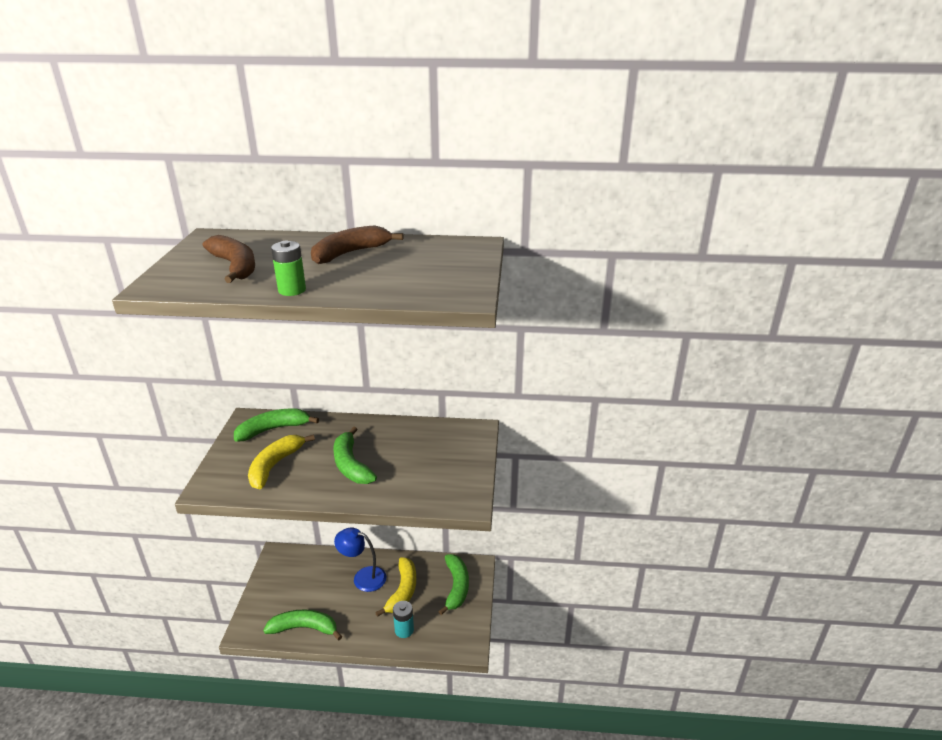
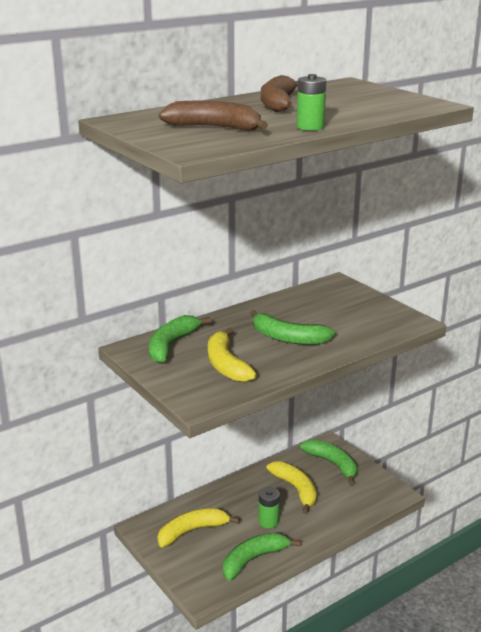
camera: 40 degrees left, 5 degrees down
blue lamp [334,527,386,592] -> none
turquoise battery [393,601,414,638] -> none
none -> yellow banana [158,508,240,547]
none -> green battery [258,487,280,528]

